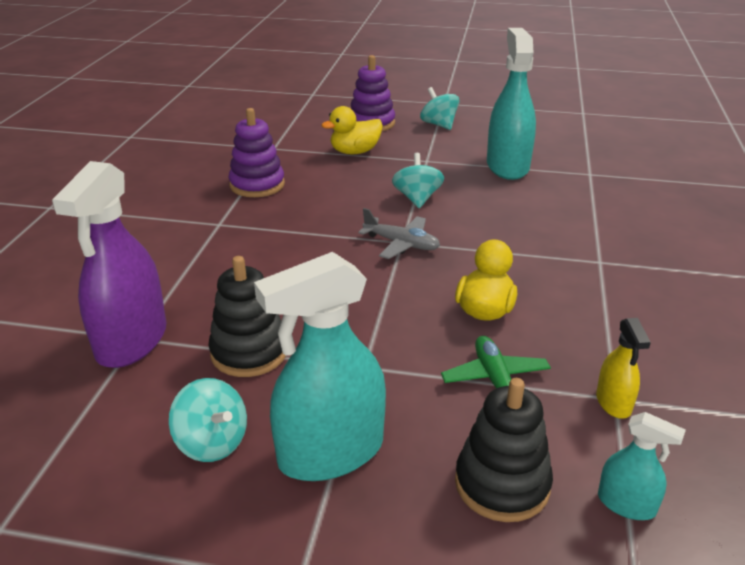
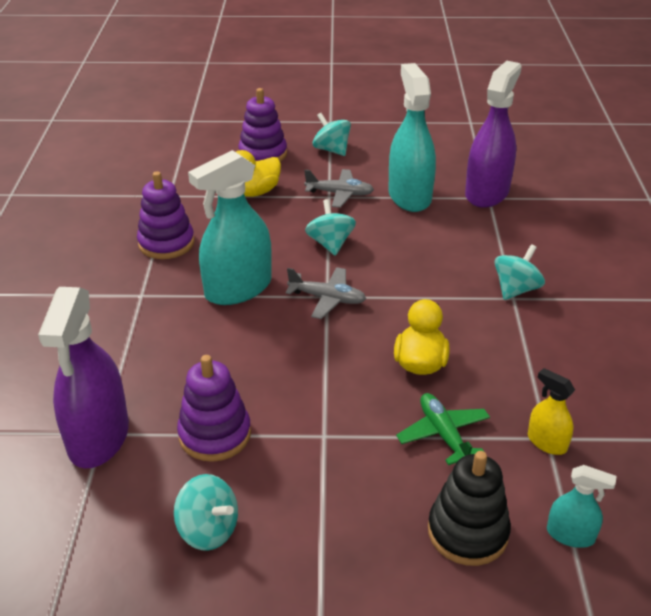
camera: 10 degrees left, 5 degrees up
black stacking toy [208,256,286,377] -> purple stacking toy [177,355,251,462]
turquoise spray bottle [254,252,386,481] -> turquoise spray bottle moved to [188,150,272,305]
yellow spray bottle [596,318,651,419] -> yellow spray bottle turned 150 degrees clockwise [528,368,575,455]
none -> grey plane [304,169,374,208]
none -> purple spray bottle [465,61,522,208]
none -> turquoise spinning top [494,244,545,300]

